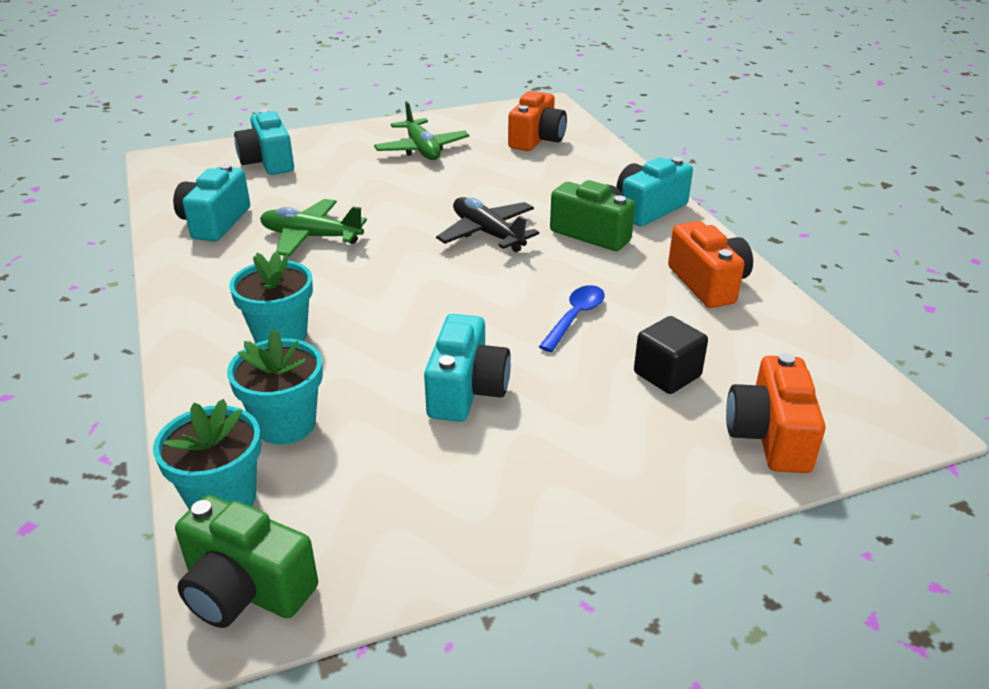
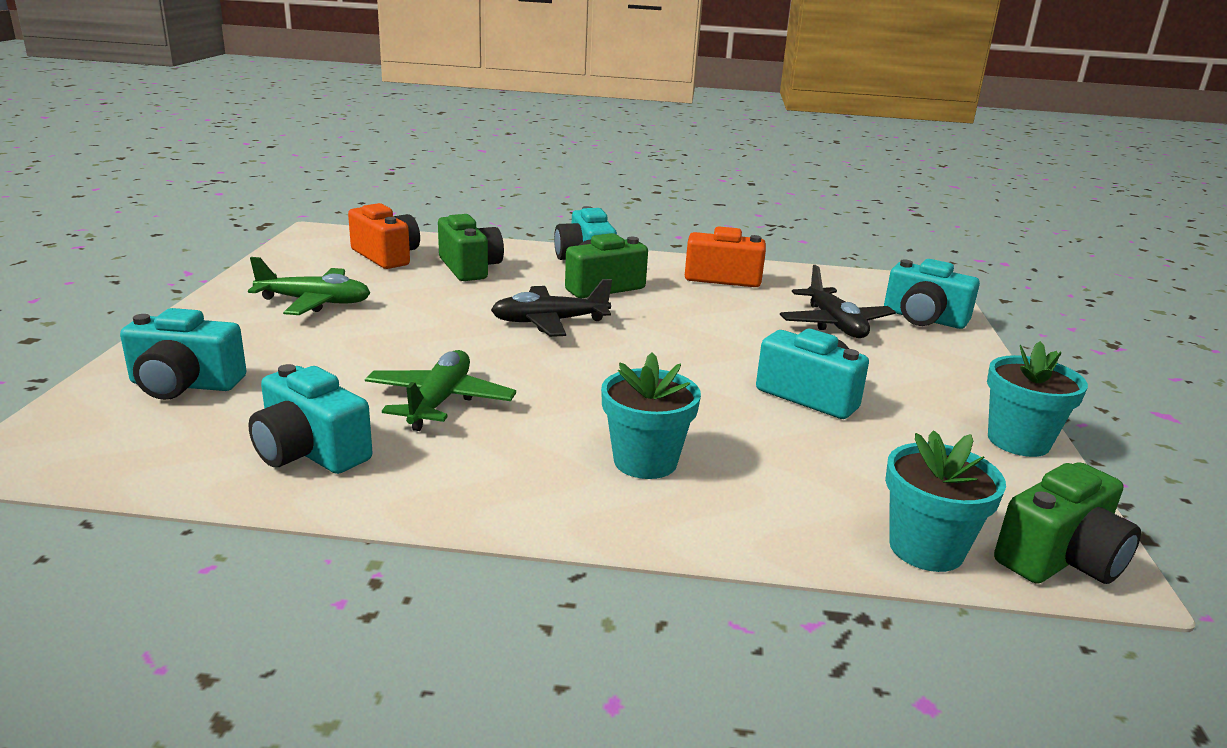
camera: 65 degrees left, 10 degrees down
turquoise flower pot [227,329,323,444] -> turquoise flower pot moved to [987,341,1088,457]
green plane [260,199,367,256] -> green plane turned 150 degrees clockwise [365,350,516,431]
blue spoon [539,285,605,352] -> none
black cube [634,316,708,394] -> black plane [780,265,896,338]
orange camera [726,353,826,473] -> turquoise camera [884,259,980,329]
none -> green camera [438,214,504,281]

